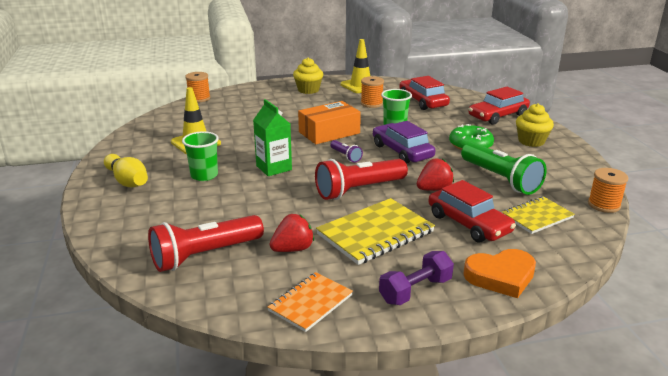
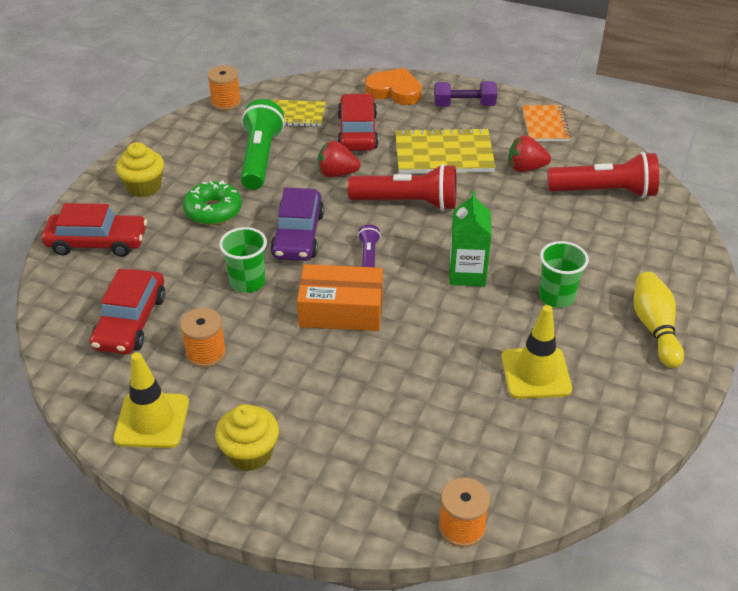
camera: 145 degrees left, 15 degrees up
orange notebook [268,272,353,332] -> orange notebook turned 75 degrees counterclockwise [522,105,571,141]

